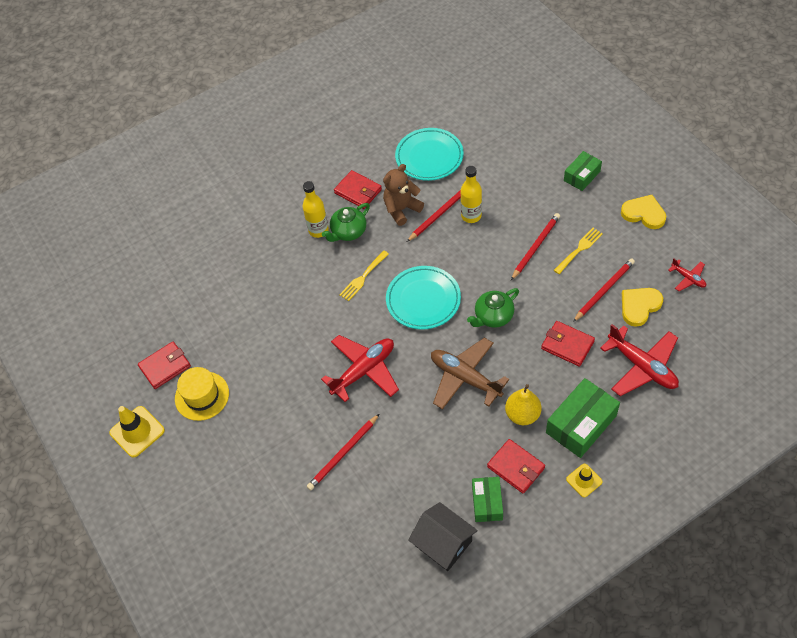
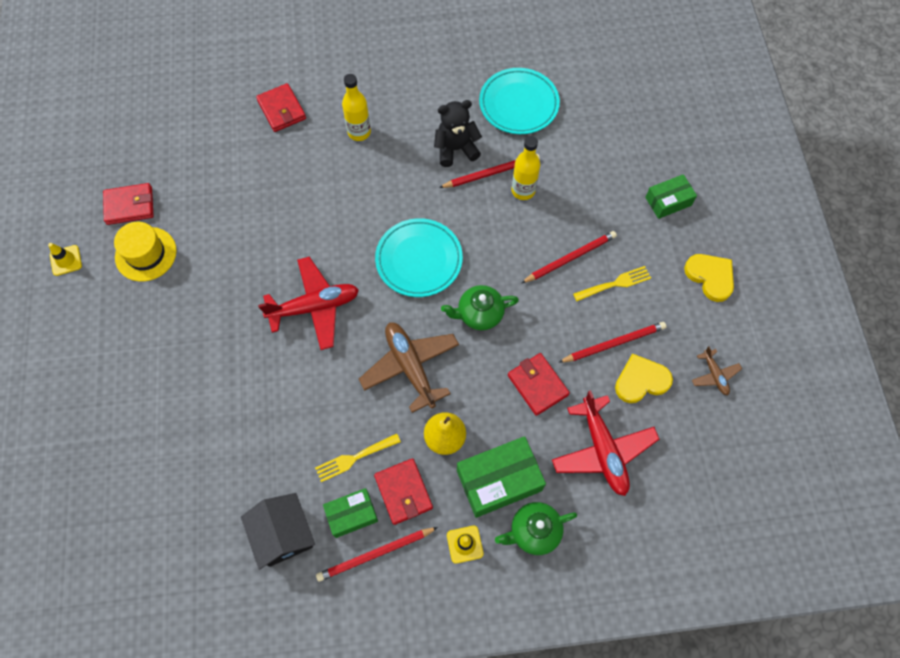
camera: 20 degrees right, 10 degrees up
yellow traffic cone [109,406,165,458] -> yellow traffic cone [48,243,82,276], size x0.60
red pencil [307,414,379,490] -> red pencil moved to [316,527,438,582]
green teapot [322,203,370,242] -> green teapot moved to [495,502,577,555]
red wallet [334,170,382,209] -> red wallet moved to [256,83,306,132]
yellow fork [339,251,389,301] -> yellow fork moved to [315,434,401,482]
brown teddy bear [383,164,424,226] -> black teddy bear [434,100,482,167]
green box [472,477,503,522] -> green box turned 45 degrees clockwise [323,488,378,538]
red plane [668,258,706,291] -> brown plane [692,346,742,395]

